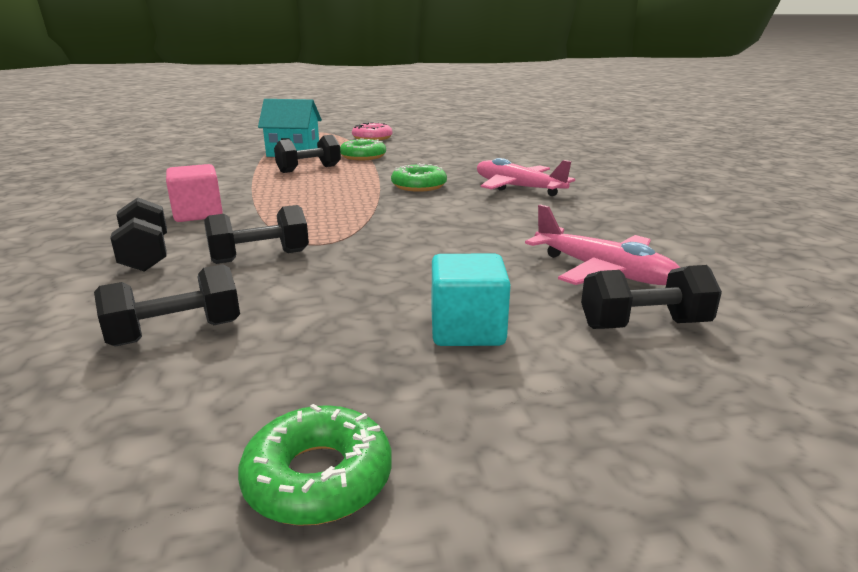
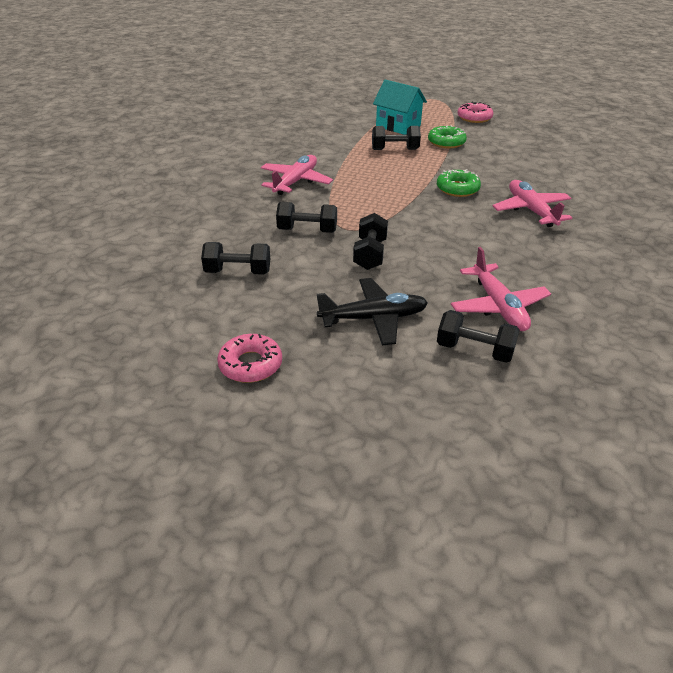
camera: 30 degrees right, 15 degrees up
black dumbbell [110,197,167,272] -> black dumbbell moved to [353,213,388,270]
pink cube [166,164,223,222] -> pink plane [261,155,333,195]
green donut [238,404,392,526] -> pink donut [217,334,282,383]
turquoise cube [432,254,511,346] -> black plane [317,278,428,345]

